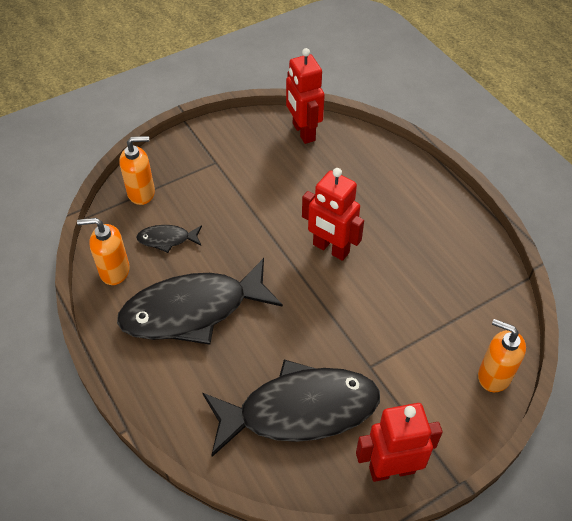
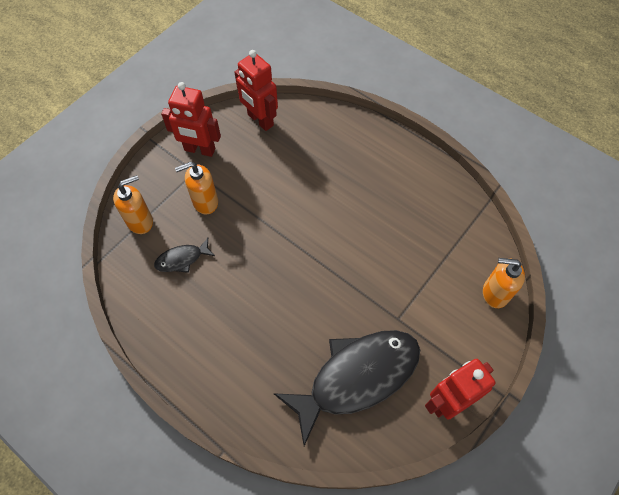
camera: 20 degrees left, 10 degrees up
orange soap dispenser [77,218,130,285] -> orange soap dispenser moved to [175,162,218,214]
black fish [117,258,283,345] -> none
red robot [302,168,364,261] -> red robot moved to [161,82,221,157]

